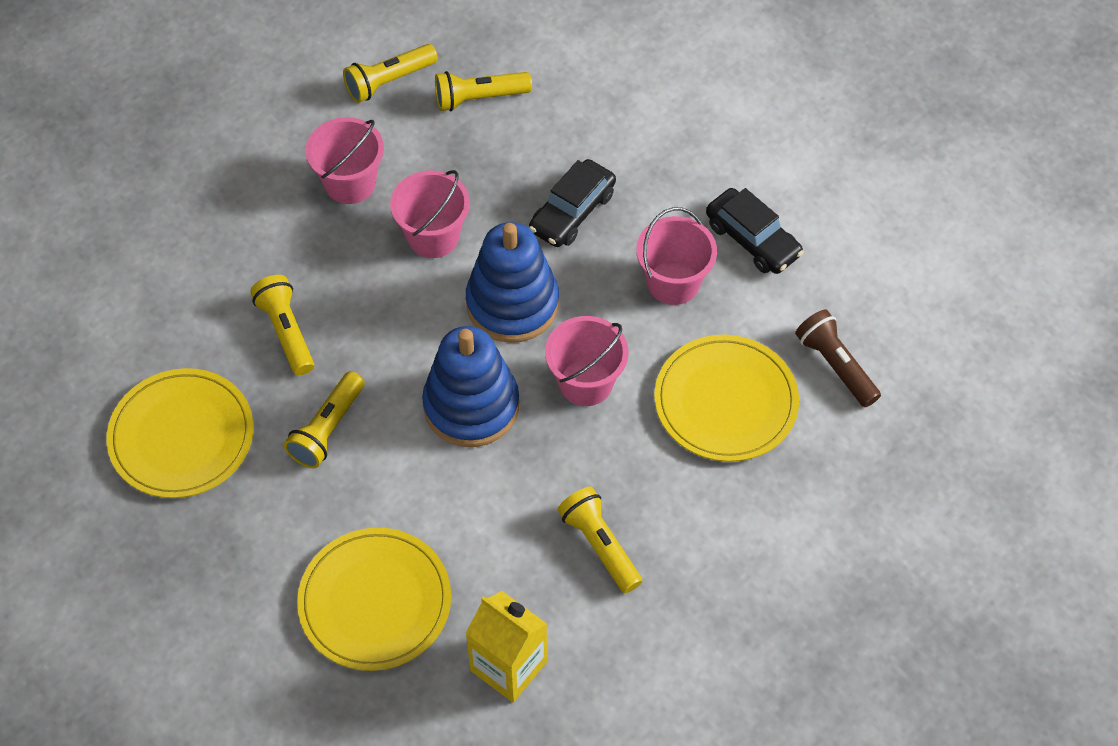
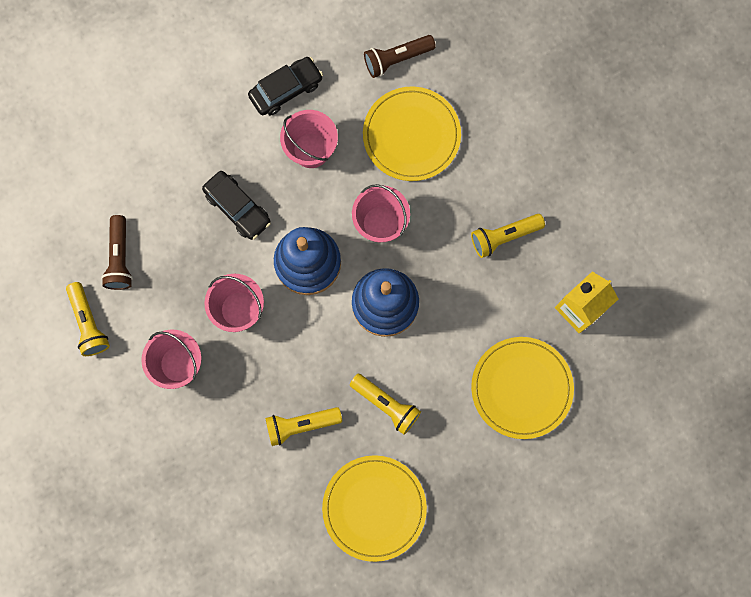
camera: 80 degrees left, 20 degrees up
yellow flashlight [435,71,532,111] -> brown flashlight [101,215,133,290]

